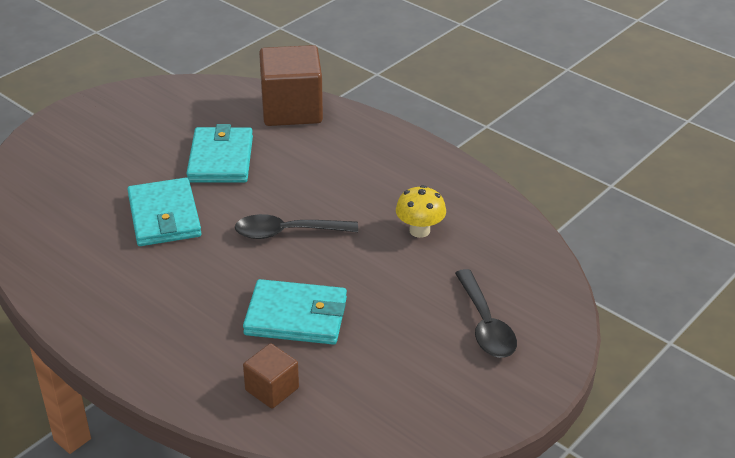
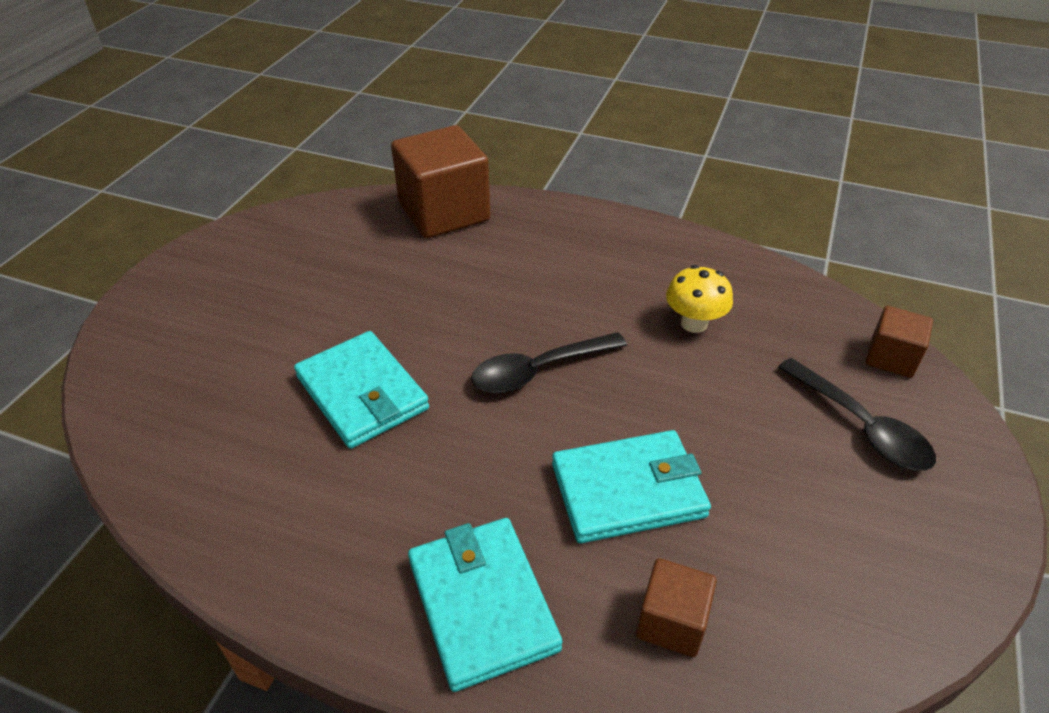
camera: 20 degrees left, 5 degrees up
turquoise wallet [186,124,253,183] -> turquoise wallet moved to [408,518,562,692]
none -> brown cube [866,306,933,378]

